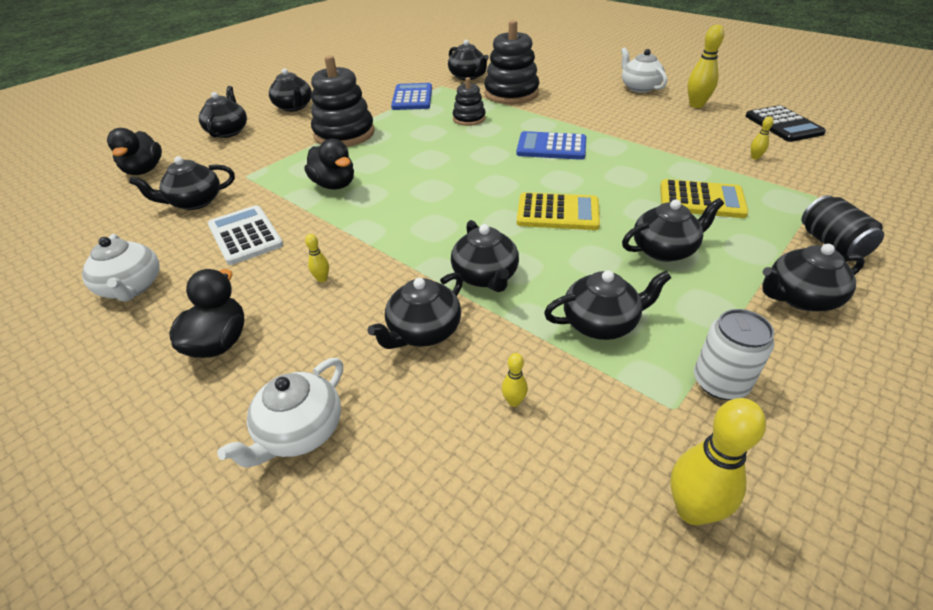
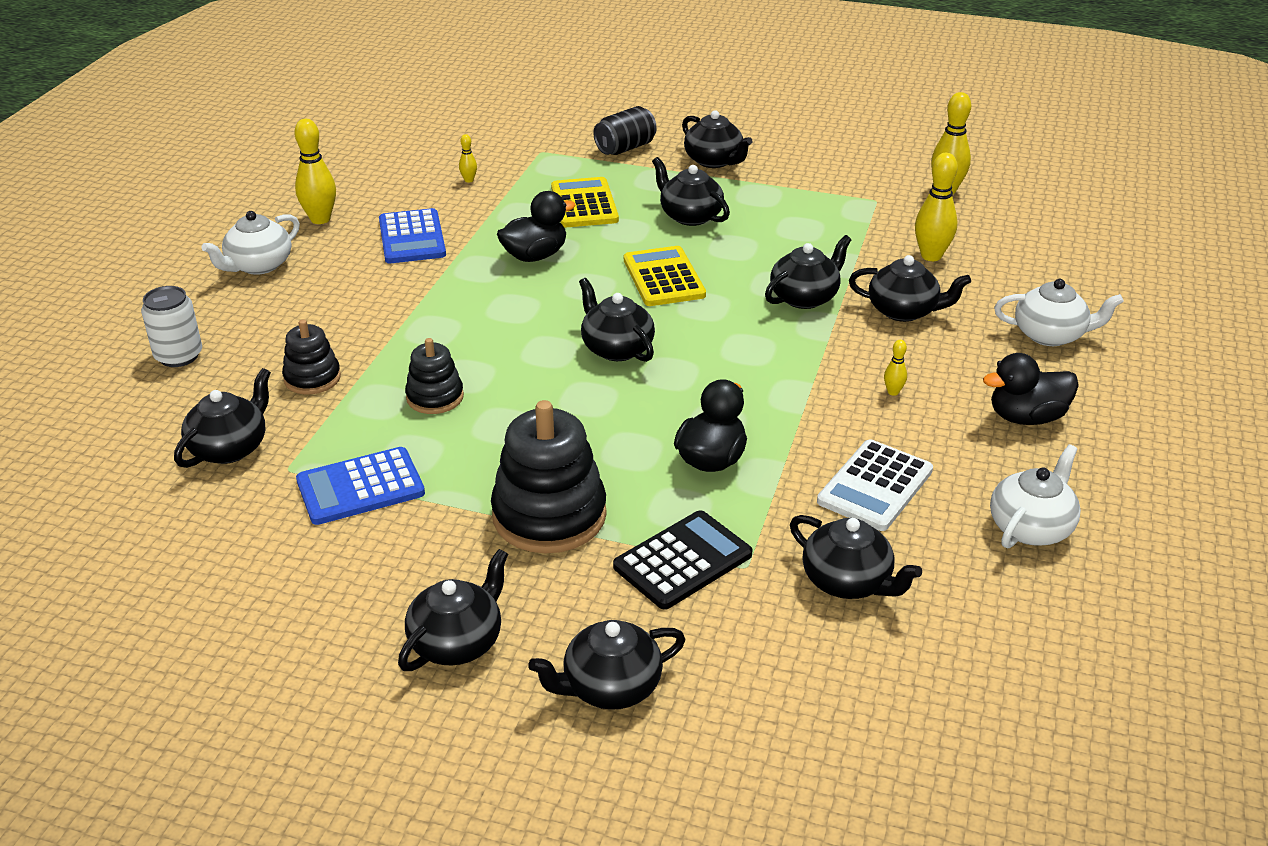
camera: 115 degrees left, 5 degrees down
black duck [107,128,162,175] -> black duck moved to [497,191,576,262]
black stacking toy [484,20,539,104] -> black stacking toy [282,319,341,394], size x0.56
yellow bowling pin [502,353,528,407] -> yellow bowling pin [915,153,958,261], size x2.07
blue calculator [516,131,586,160] -> blue calculator moved to [379,208,446,263]
black teapot [544,270,671,340] -> black teapot moved to [579,278,655,362]
white can [694,309,774,400] -> white can moved to [141,286,202,367]
black calculator [745,105,826,142] -> black calculator moved to [613,510,752,610]

